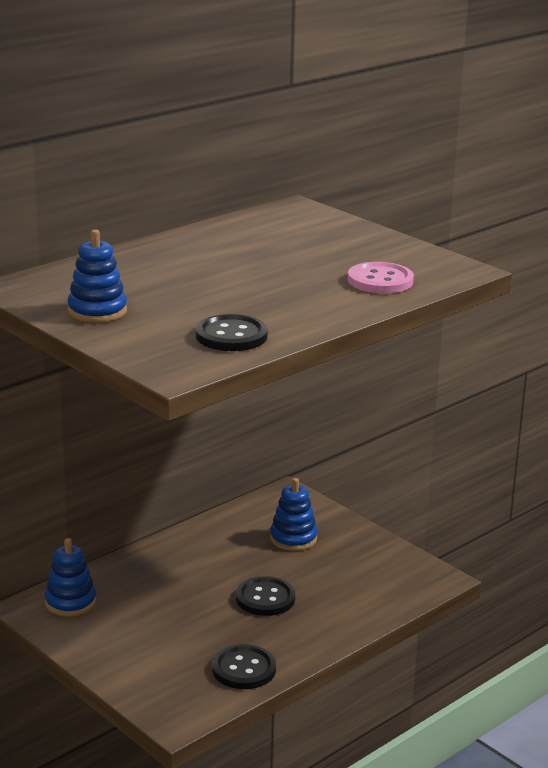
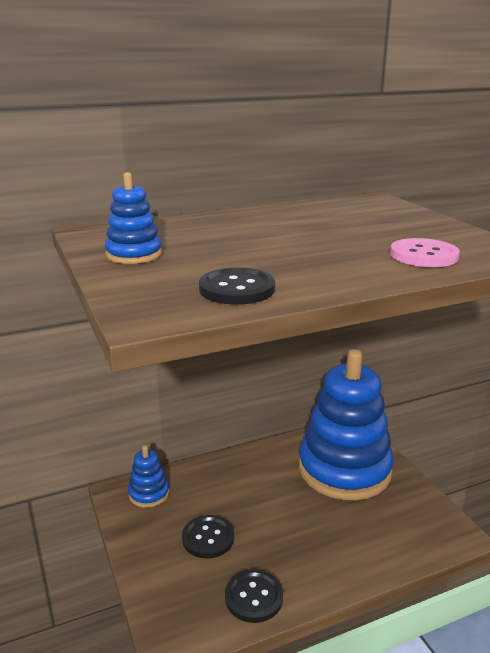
camera: 20 degrees right, 0 degrees up
black button [236,576,295,616] -> black button moved to [182,515,234,559]
blue stacking toy [270,478,317,551] -> blue stacking toy [299,349,394,500], size x2.42

